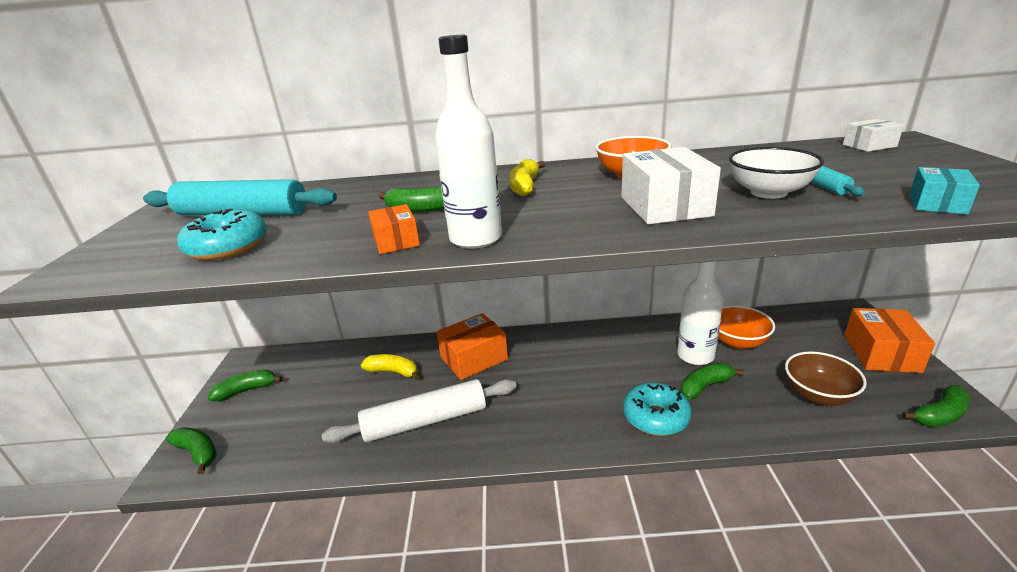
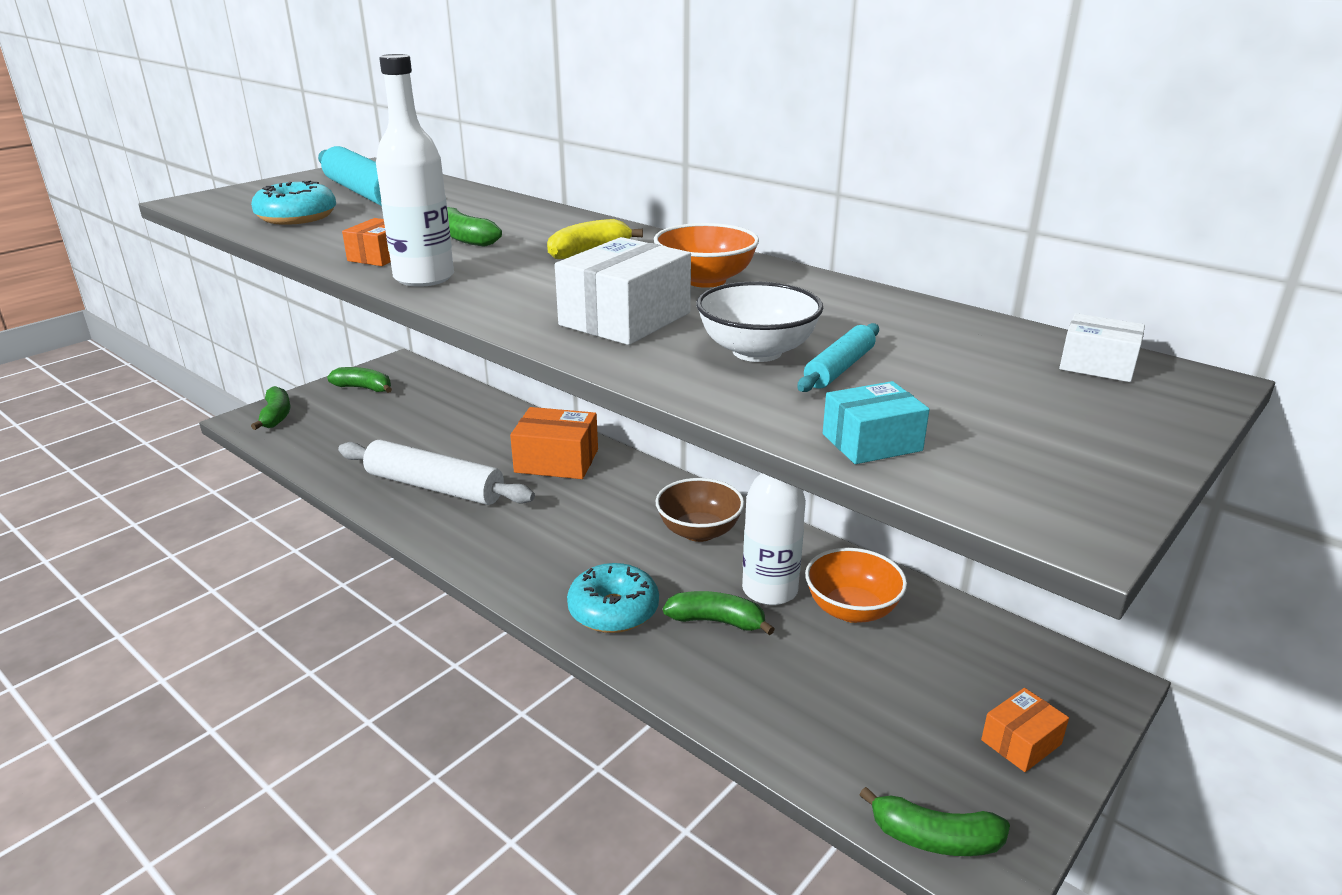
camera: 40 degrees right, 0 degrees up
yellow banana [361,354,420,380] -> none
brown bowl [785,351,867,406] -> brown bowl moved to [656,478,744,542]
orange box [844,308,935,373] -> orange box [981,688,1069,772], size x0.57

